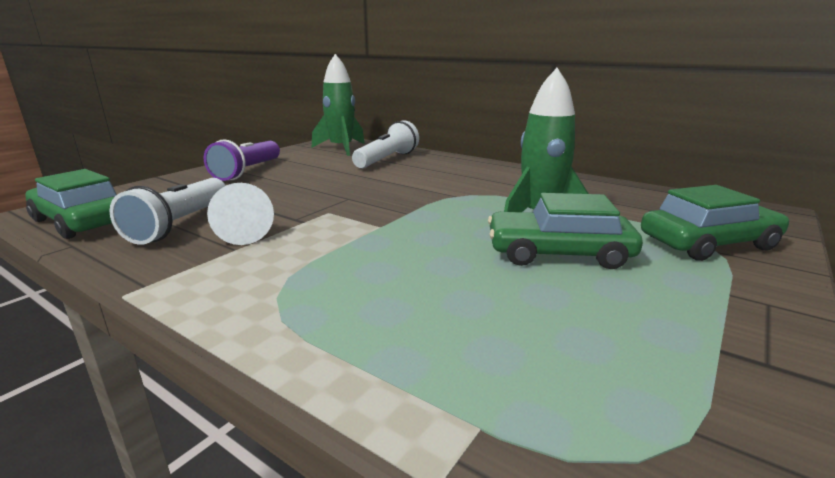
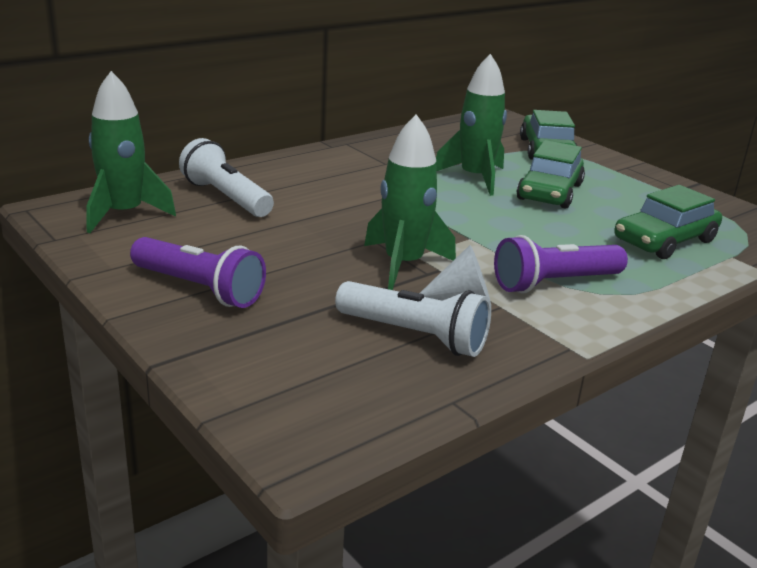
camera: 75 degrees left, 5 degrees up
green car [26,169,117,239] -> green car moved to [615,185,722,259]
none -> green rocket [364,114,456,290]
none -> purple flashlight [494,235,628,294]

